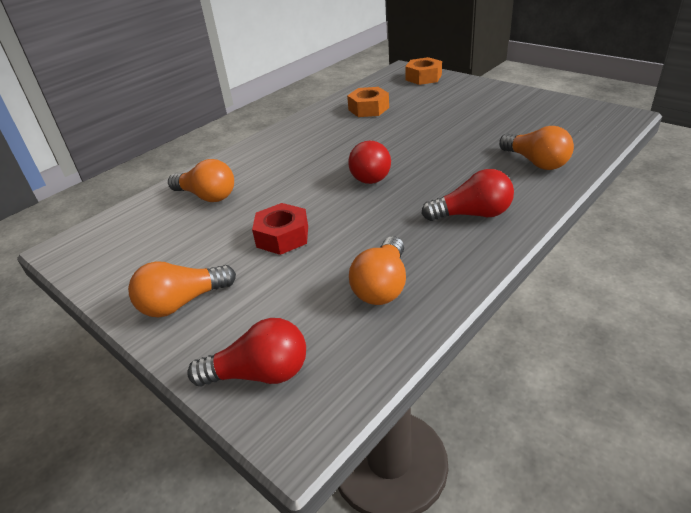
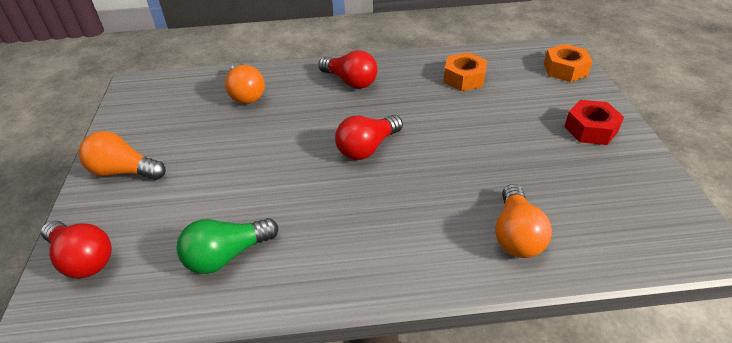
camera: 40 degrees right, 5 degrees up
red nut [252,203,308,255] -> red nut moved to [564,100,624,145]
orange light bulb [349,236,406,305] -> green light bulb [176,218,278,274]
red light bulb [421,169,514,221] -> red light bulb moved to [318,50,377,89]

